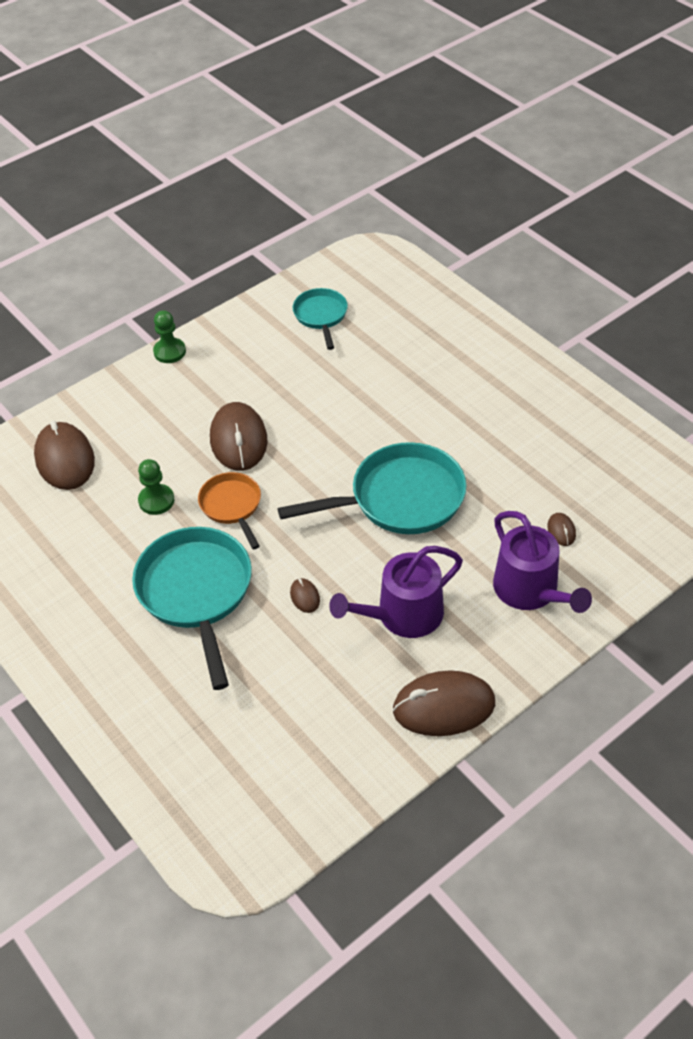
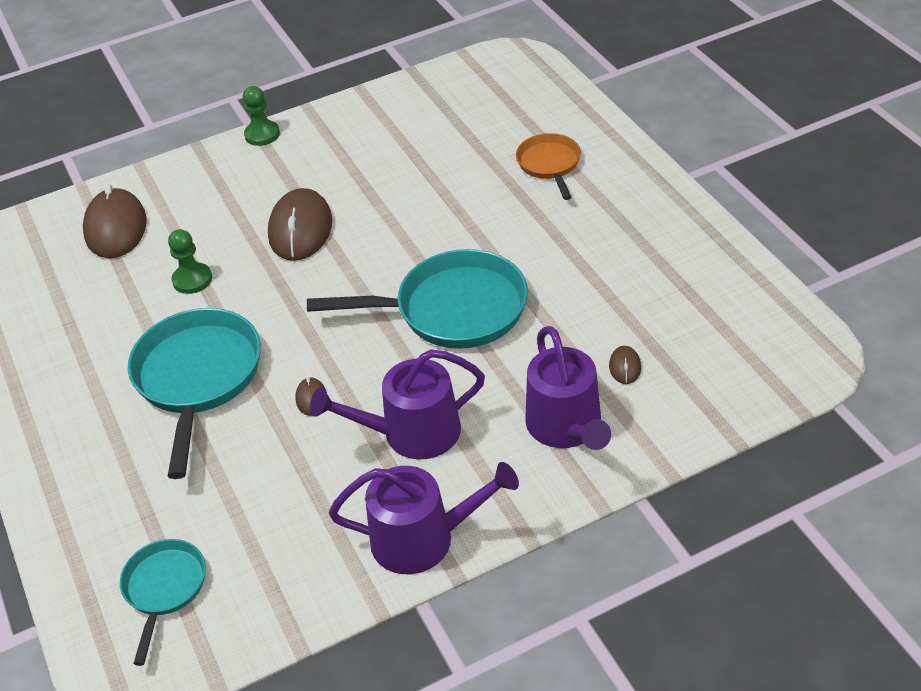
camera: 15 degrees right, 5 degrees down
orange pan [198,472,261,549] -> orange pan moved to [516,133,581,200]
turquoise pan [293,288,348,350] -> turquoise pan moved to [120,539,206,666]
brown mouse [392,670,495,736] -> purple watering can [329,462,519,574]

